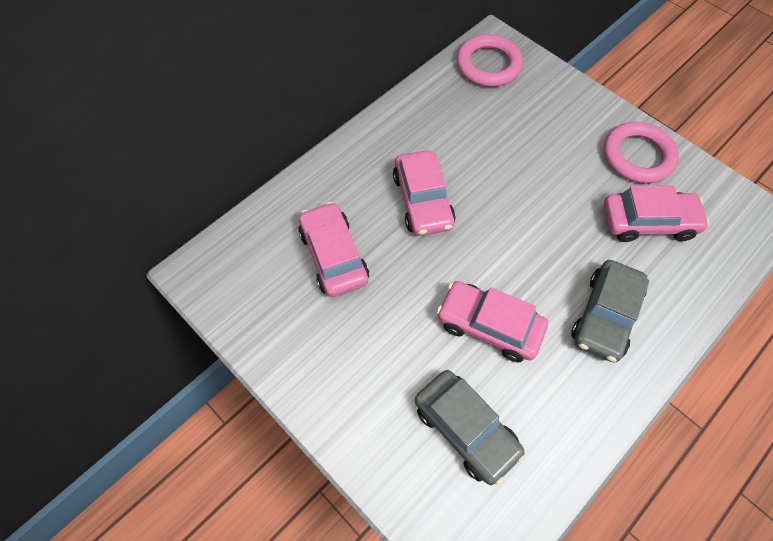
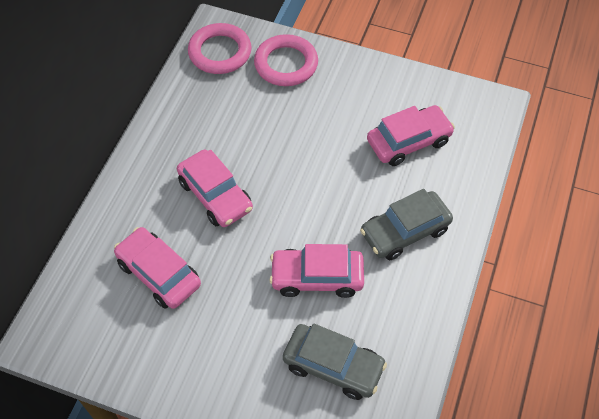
camera: 25 degrees left, 5 degrees down
grey car [571,260,650,362] -> grey car turned 60 degrees clockwise [360,189,453,261]
pink ring [604,122,679,183] -> pink ring moved to [254,34,318,86]

